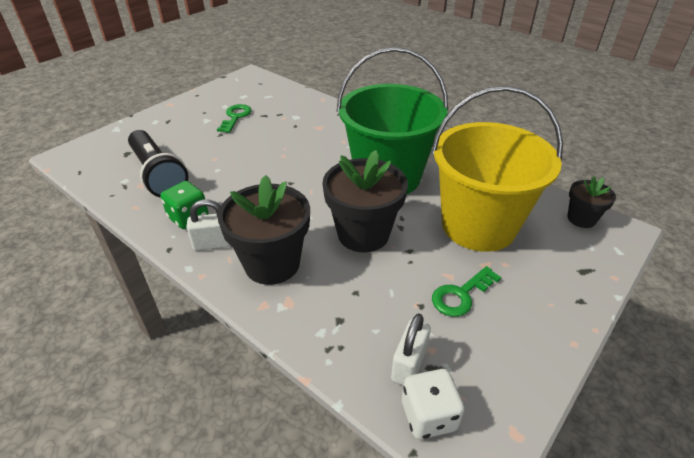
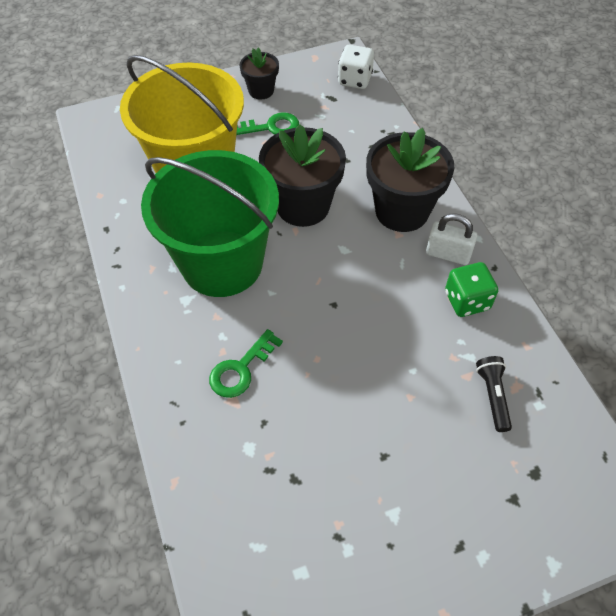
camera: 150 degrees left, 15 degrees up
black flashlight [128,130,189,198] -> black flashlight [476,356,512,432], size x0.49
green key [217,104,252,133] -> green key moved to [209,329,283,398]
white padlock [391,313,431,385] -> none
black flower pot [568,176,616,228] -> black flower pot moved to [239,48,279,100]

